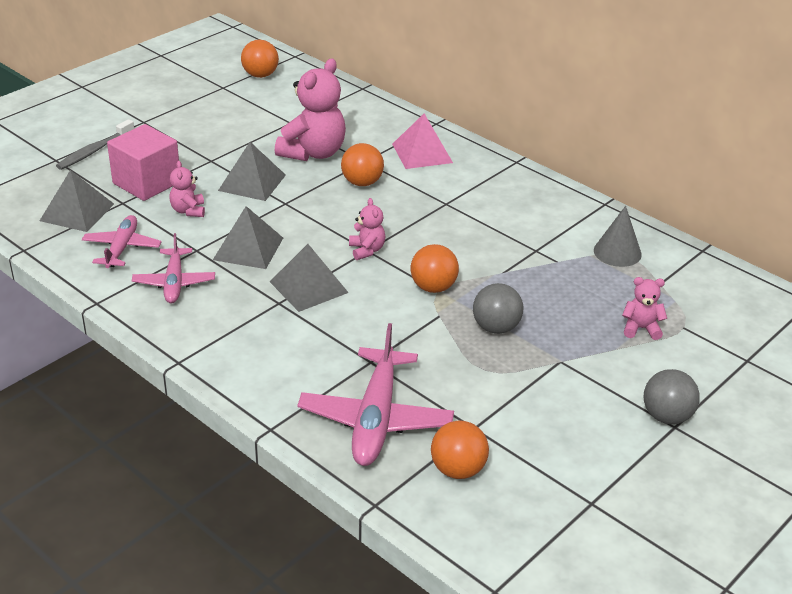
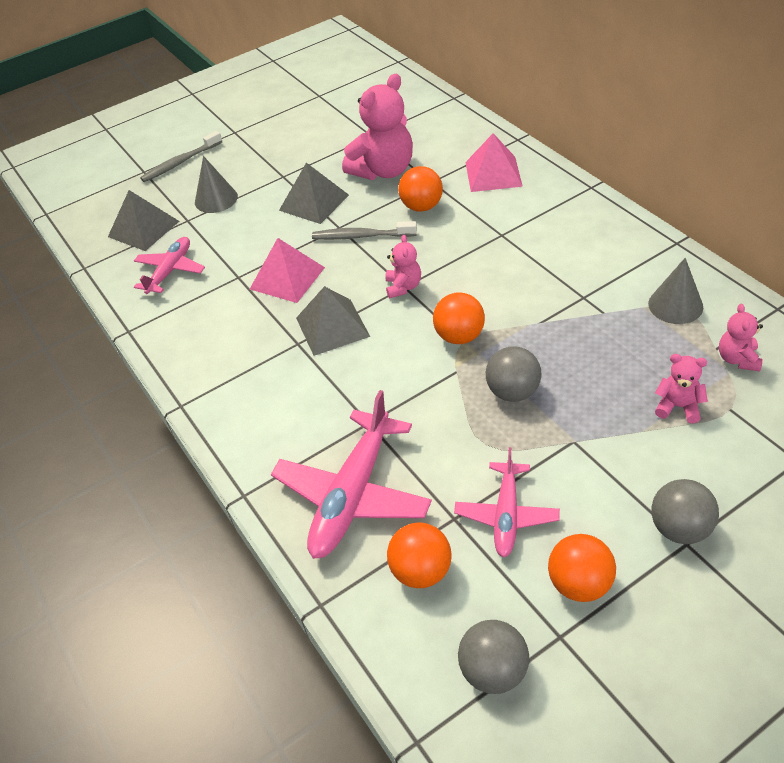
camera: 20 degrees right, 10 degrees up
pink cube [107,124,179,201] -> grey cone [195,156,238,213]
pink plane [132,233,215,303] -> pink plane moved to [454,447,560,558]
pink teddy bear [169,161,205,217] -> pink teddy bear moved to [719,304,763,372]
grey pyramid [213,206,283,269] -> pink pyramid [250,238,325,303]
orange ball [241,40,279,78] -> orange ball moved to [548,534,616,602]
none -> grey toothbrush [312,221,417,240]
none -> grey ball [458,620,529,694]

